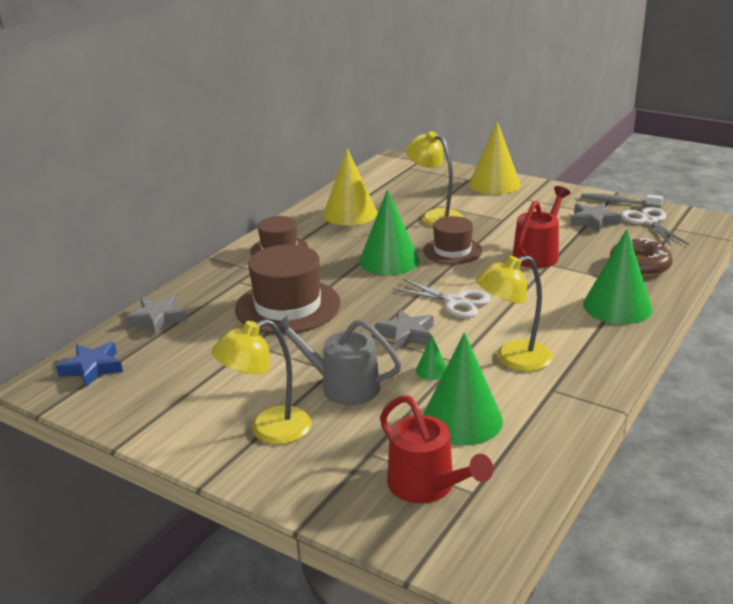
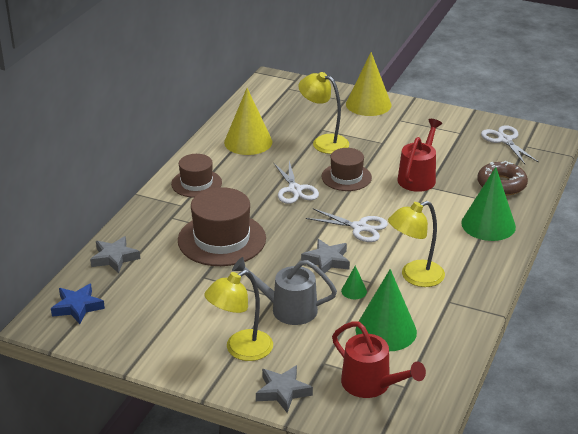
camera: 10 degrees left, 5 degrees up
green cone [359,189,420,275] -> white scissors [274,161,319,204]
grey star [570,203,621,232] -> grey star moved to [256,365,313,413]
grey toothbrush [581,193,663,208] -> none

